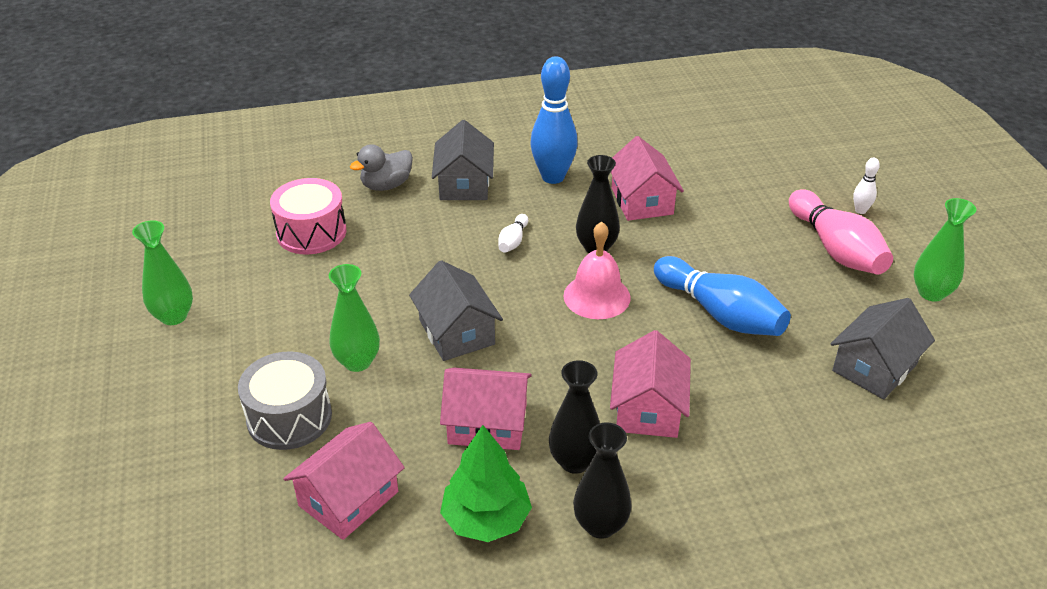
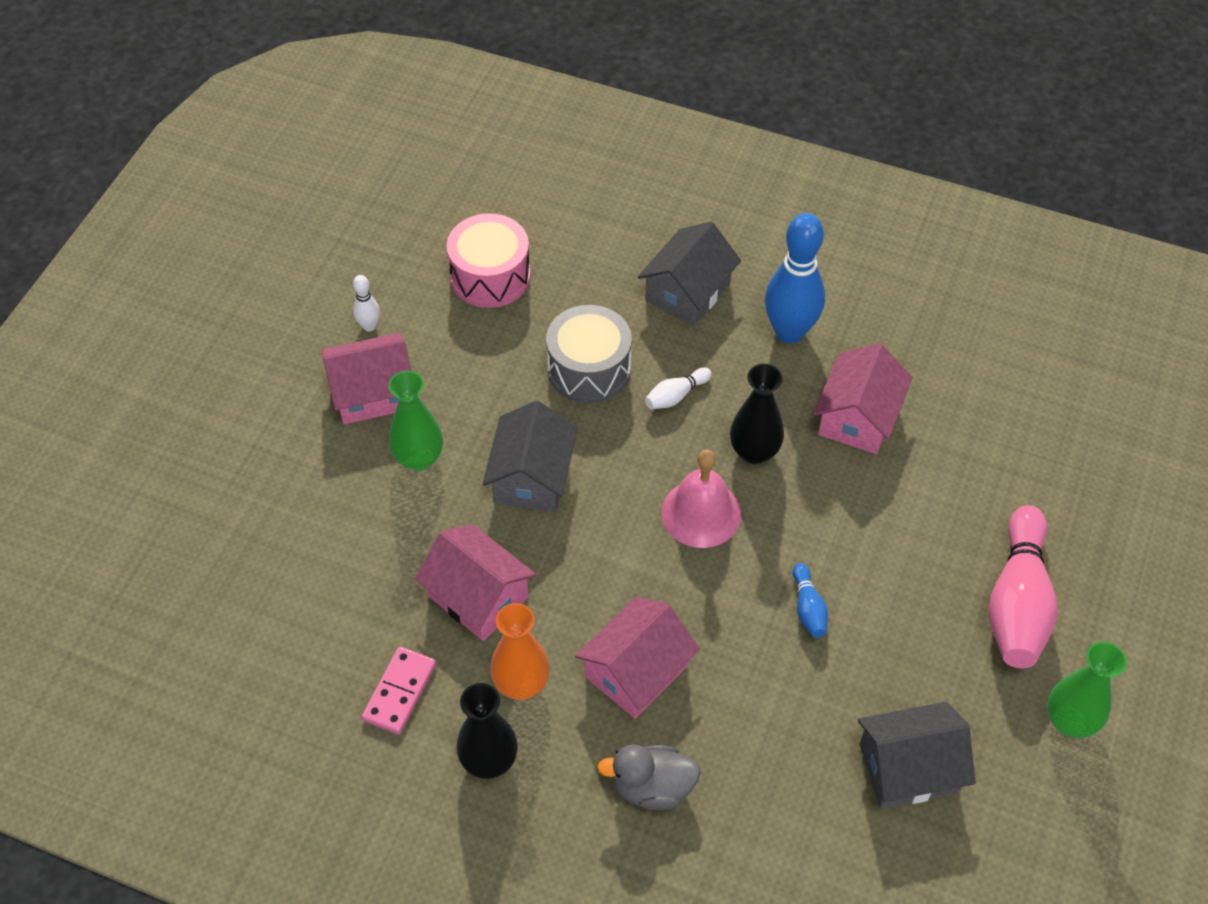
camera: 35 degrees right, 15 degrees up
green vase [132,220,193,325] -> none
grey drum [238,351,332,450] -> grey drum moved to [546,305,632,403]
pink house [283,422,405,540] -> pink house moved to [322,333,411,424]
grey duck [350,144,413,191] -> grey duck moved to [597,744,701,810]
green tree [440,425,532,542] -> pink domino [362,647,436,734]
black vase [549,360,600,474] -> orange vase [490,603,550,700]
blue bowling pin [654,256,791,336] -> blue bowling pin [793,563,828,638], size x0.45
white bowling pin [853,158,880,214] -> white bowling pin moved to [353,275,380,332]

